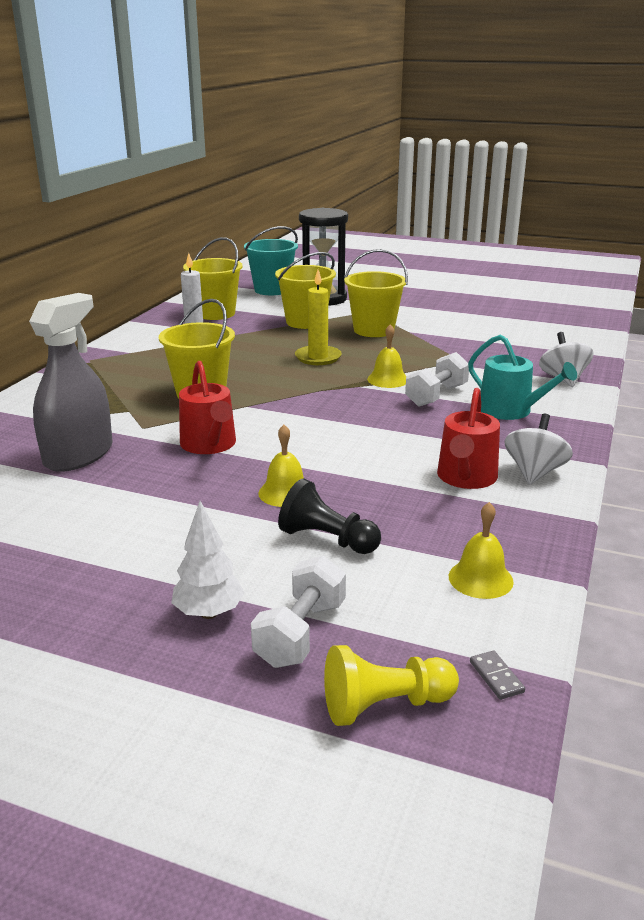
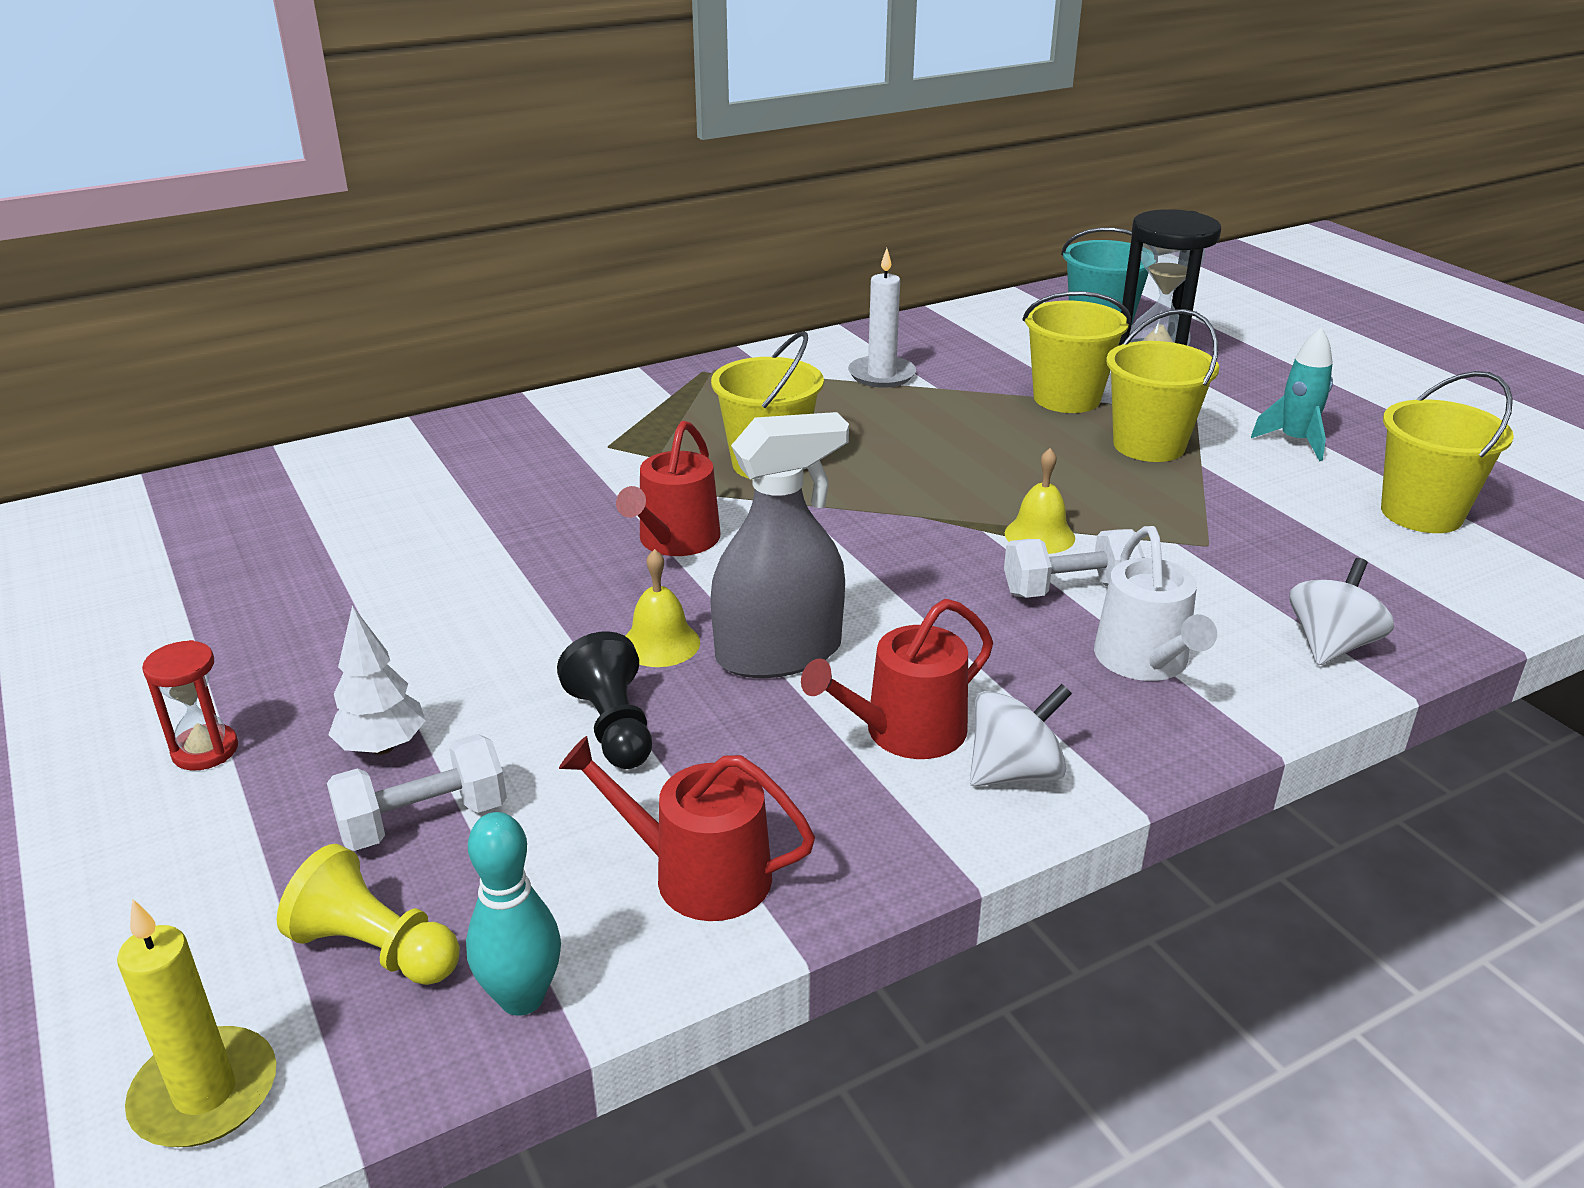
camera: 40 degrees right, 5 degrees up
grey spray bottle [29,293,113,472] -> grey spray bottle moved to [710,412,849,678]
yellow bucket [183,237,243,320] -> yellow bucket moved to [1381,371,1514,533]
yellow candle [295,270,342,365] -> yellow candle moved to [117,898,276,1147]
yellow bell [449,502,514,599] -> red watering can [559,736,815,921]
turquoise watering can [468,334,577,420] -> white watering can [1094,526,1217,681]
grey domino [470,651,525,700] -> turquoise bowling pin [466,812,561,1016]
none -> red hourglass [142,640,238,771]
none -> turquoise rocket [1251,327,1333,461]

